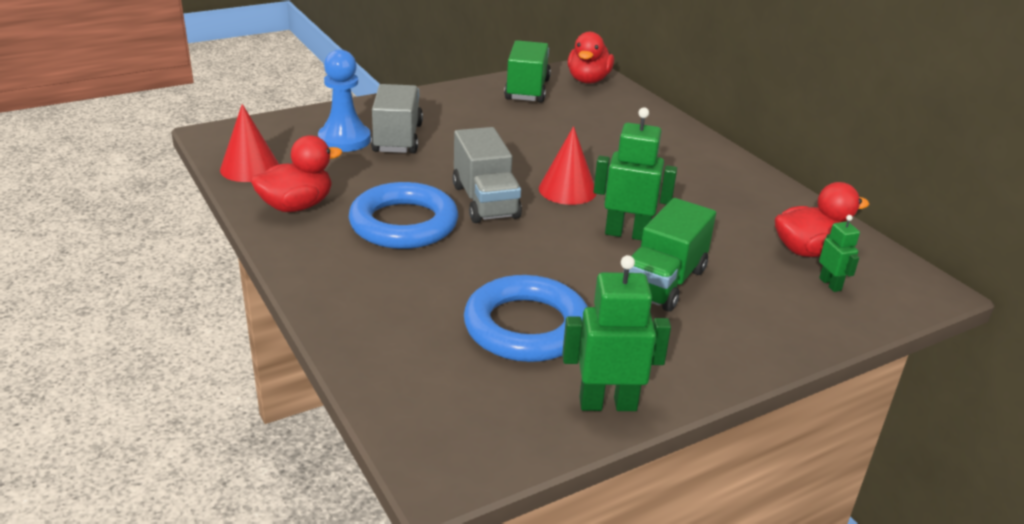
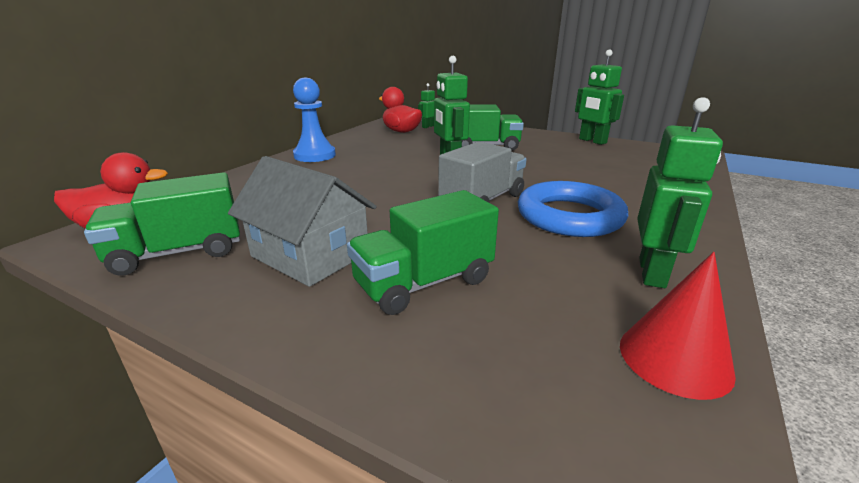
camera: 120 degrees left, 5 degrees down
red duck [251,135,342,212] -> green robot [637,97,723,288]
blue pawn [318,49,371,152] -> blue pawn moved to [293,77,336,162]
grey truck [371,84,423,153] -> green truck [347,190,499,315]
blue ring [464,275,588,362] -> none
red cone [539,126,596,205] -> none
none -> grey house [228,156,377,287]

